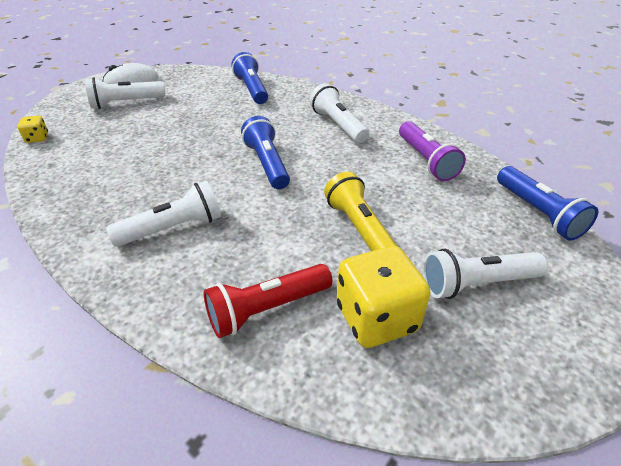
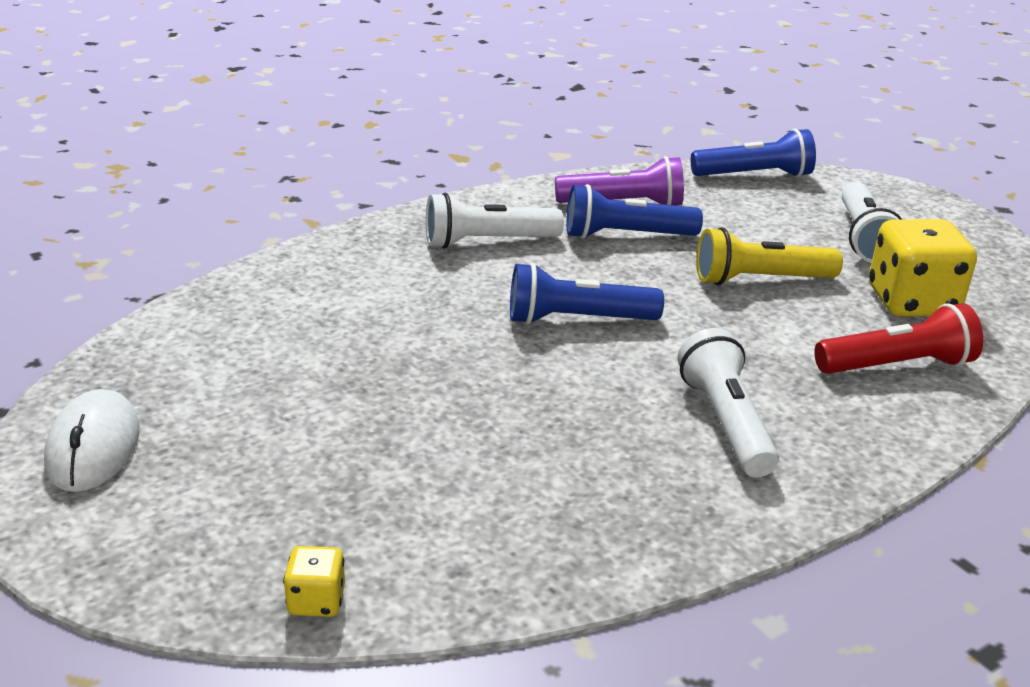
camera: 75 degrees left, 10 degrees down
white flashlight [85,77,166,109] -> none
red flashlight [204,264,333,338] -> red flashlight turned 90 degrees counterclockwise [814,303,983,374]
blue flashlight [232,52,268,104] -> blue flashlight moved to [566,184,703,239]

